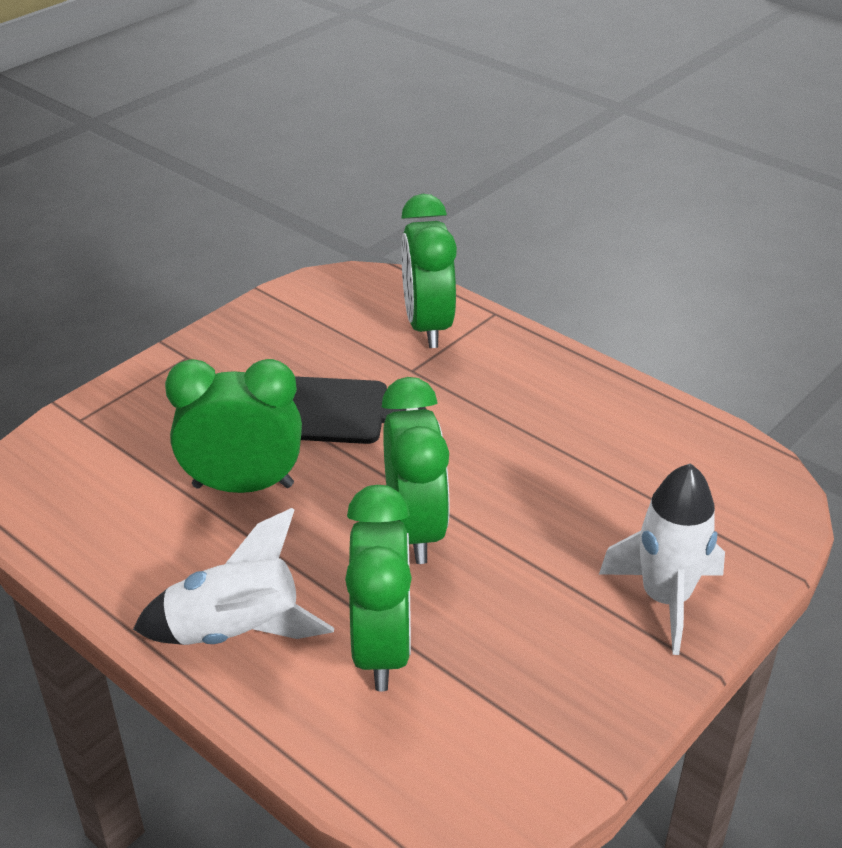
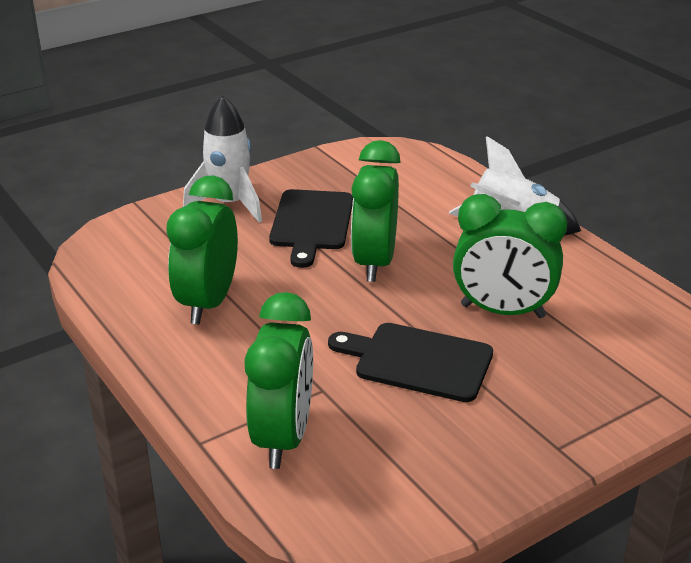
camera: 165 degrees left, 5 degrees down
green clock [345,485,412,691] -> green clock moved to [166,175,238,324]
none -> black cutting board [269,189,353,268]

